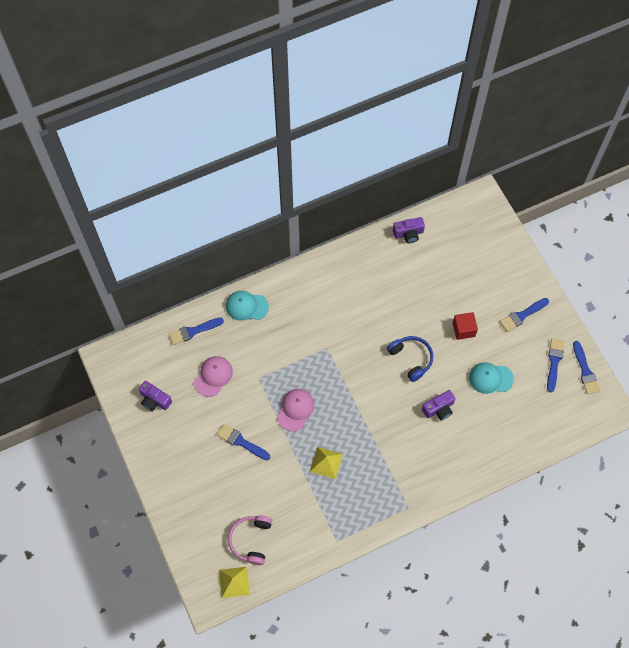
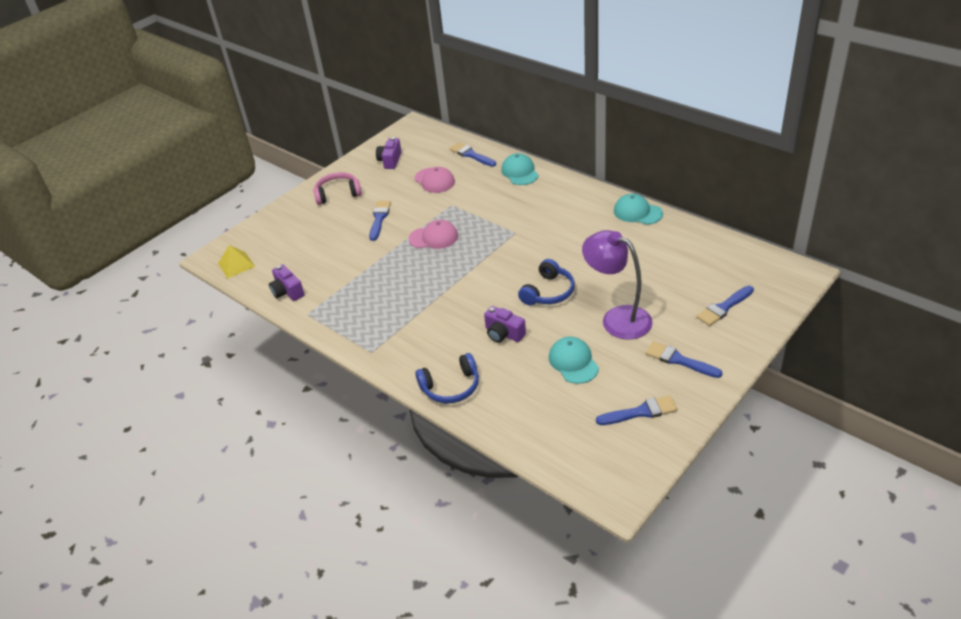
camera: 70 degrees right, 25 degrees down
pink cap [194,356,233,397] -> pink cap turned 45 degrees clockwise [415,167,455,193]
pink headphones [228,516,272,565] -> pink headphones moved to [313,172,362,205]
yellow pyramid [310,447,343,479] -> none
purple camera [393,217,425,243] -> purple camera moved to [269,265,304,301]
red cube [453,312,478,340] -> purple lamp [582,230,653,340]
blue brush [573,341,600,395] -> blue brush moved to [697,286,754,326]
none -> blue headphones [415,353,479,403]
none -> turquoise cap [614,194,663,225]

